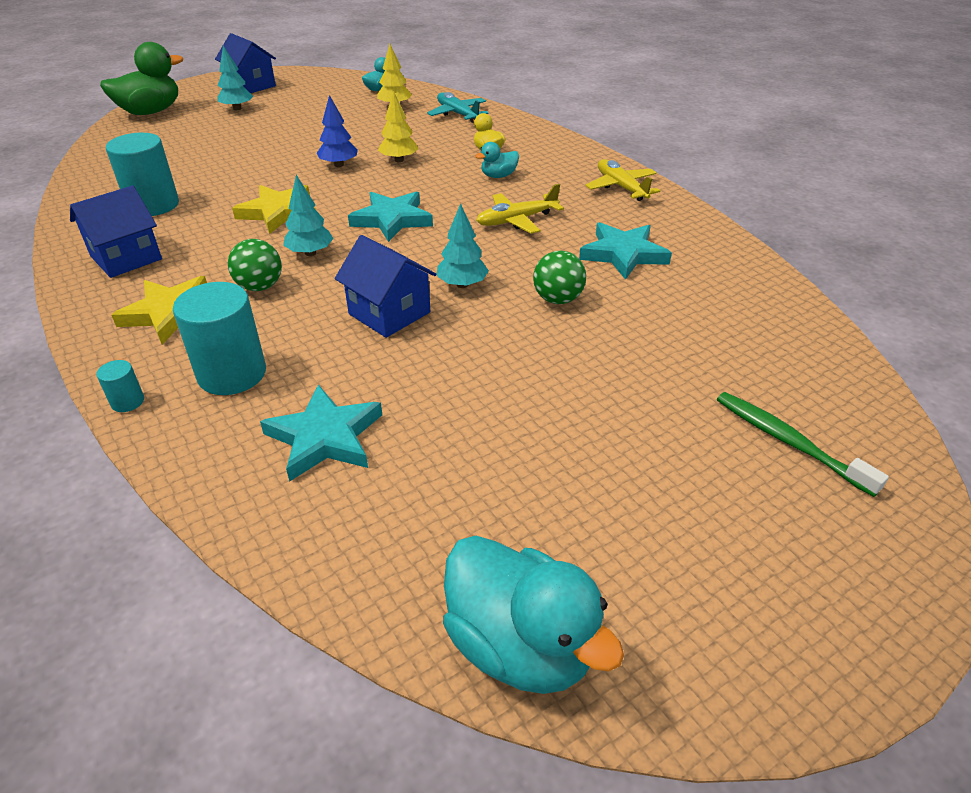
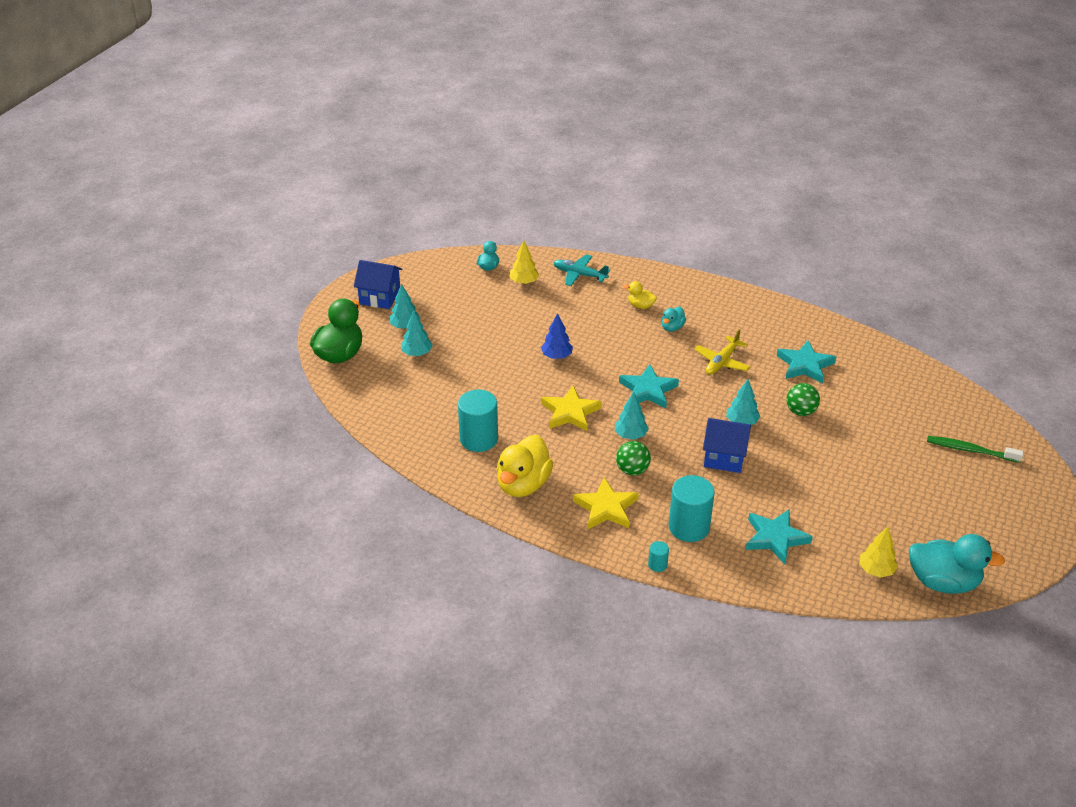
camera: 30 degrees left, 0 degrees up
blue house [70,185,162,278] -> yellow duck [497,435,553,497]
yellow tree [378,90,418,162] -> yellow tree moved to [859,527,898,578]
yellow plane [585,159,660,201] -> none
none -> turquoise tree [401,311,433,356]

